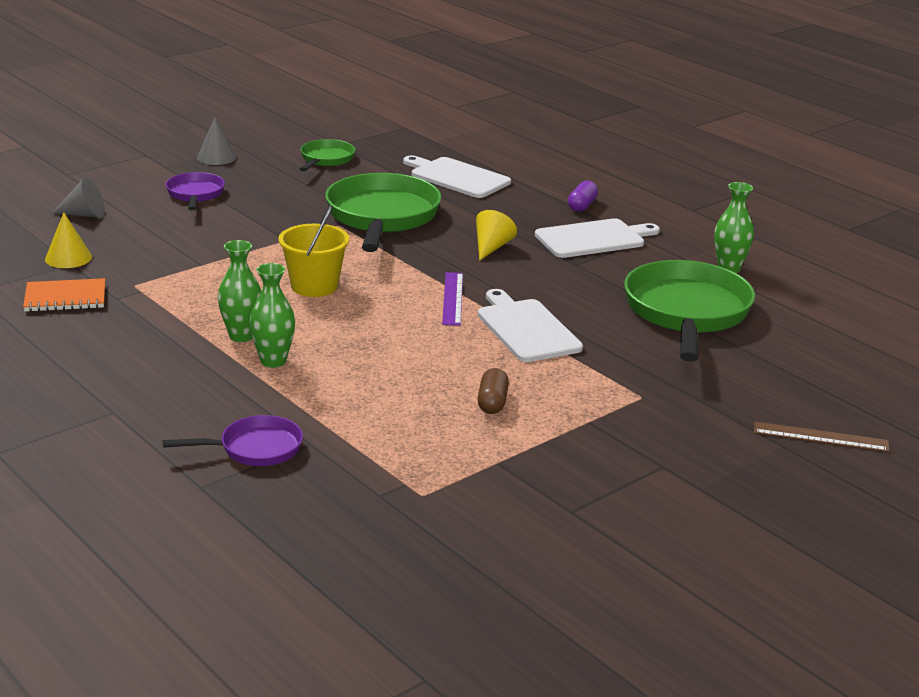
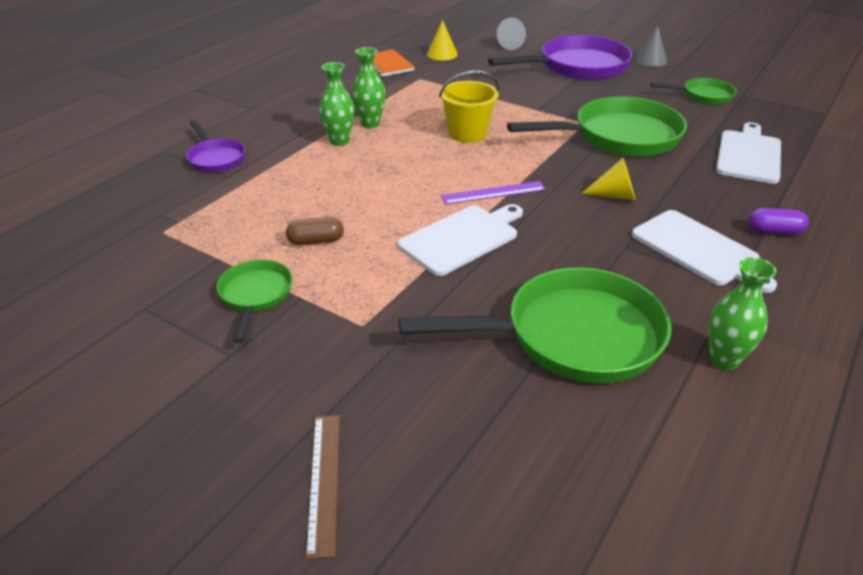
camera: 75 degrees right, 10 degrees up
purple pan [166,172,225,211] -> purple pan [488,35,632,80], size x1.94
none -> green pan [216,259,293,343]

